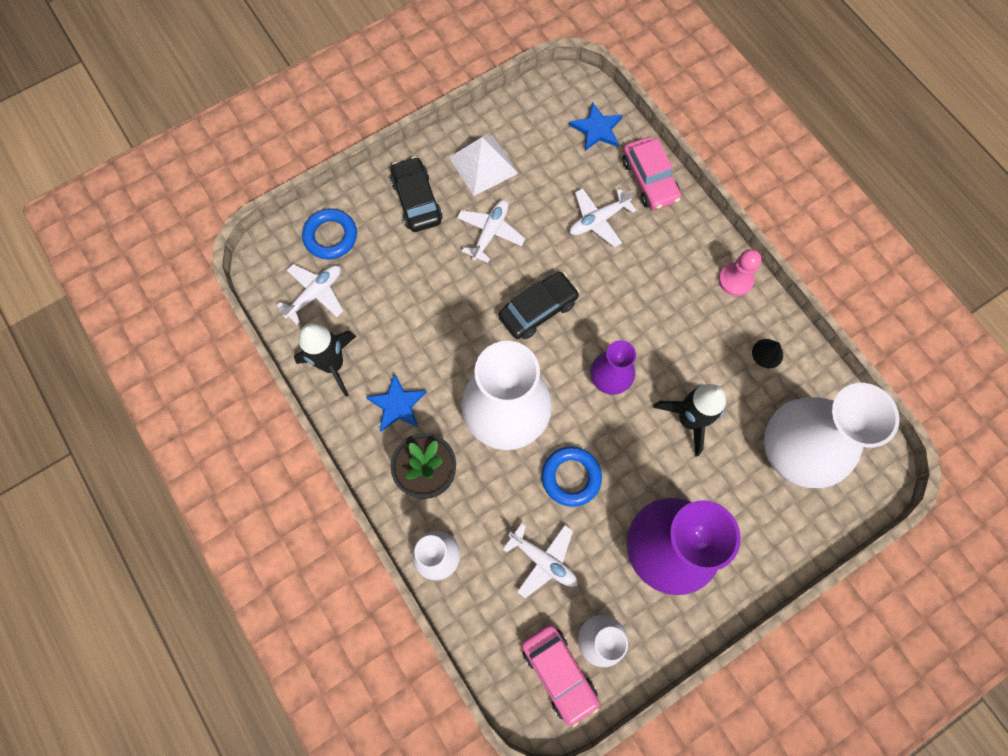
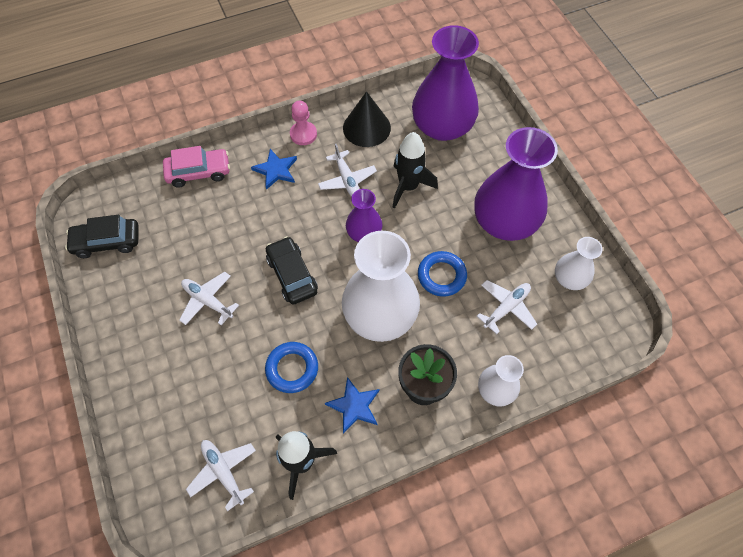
camera: 80 degrees left, 10 degrees down
blue ring [302,209,357,259] -> blue ring moved to [265,342,318,393]
black car [390,157,443,232] -> black car moved to [65,215,139,258]
white pyramid [449,135,518,196] -> none
pink car [522,625,600,727] -> none
blue star [569,102,623,151] -> blue star moved to [251,149,297,190]
white plane [570,188,636,247] -> white plane moved to [318,144,377,197]
black cone [752,339,783,369] -> black cone [343,91,391,147], size x2.01
white vase [764,383,900,488] -> purple vase [412,25,479,141]

